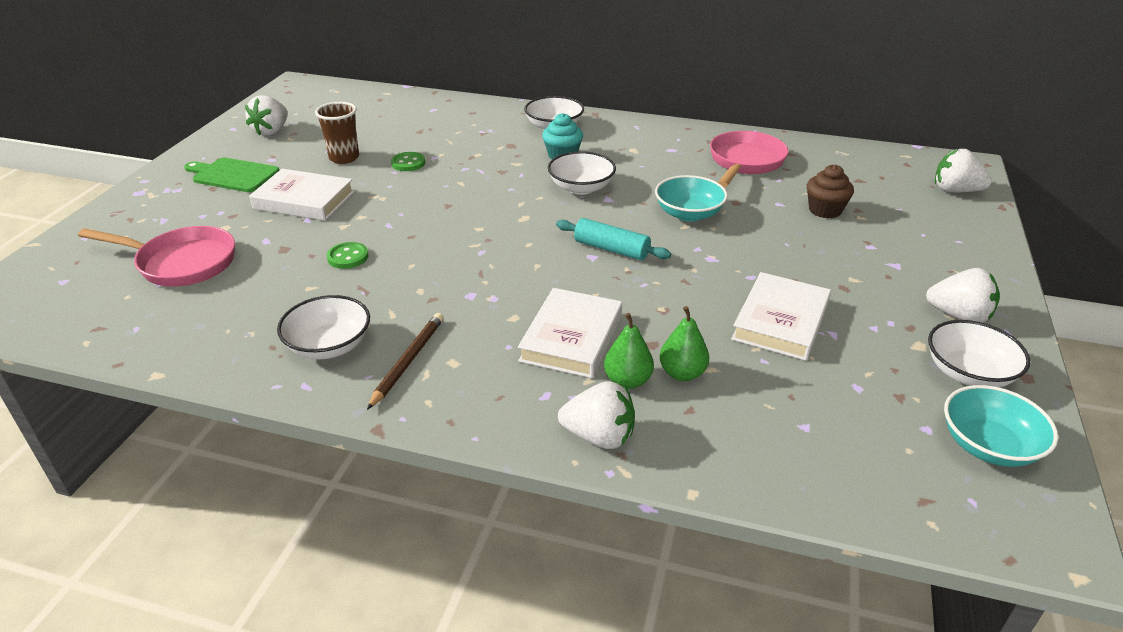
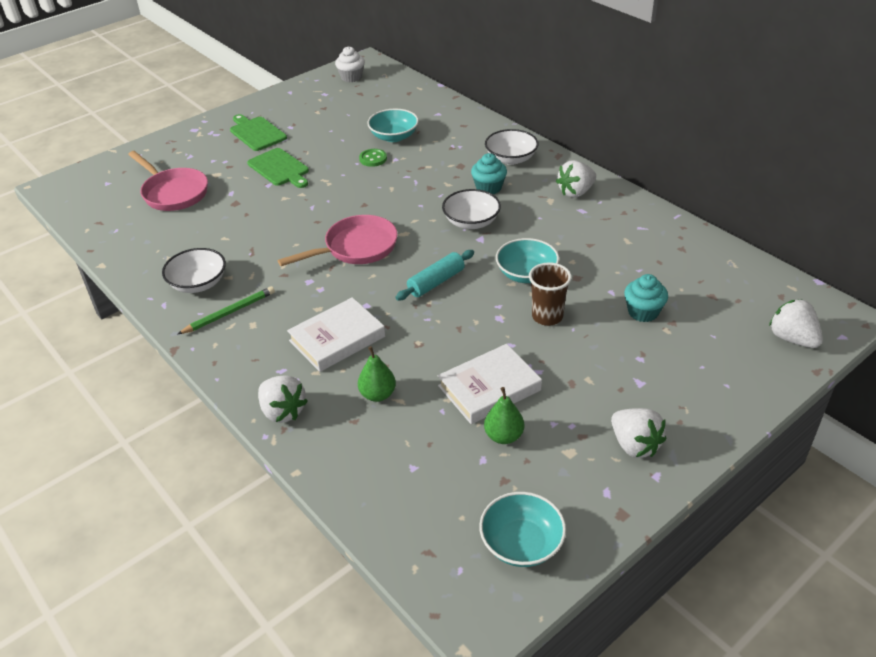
camera: 35 degrees right, 5 degrees up
white strawberry [245,95,288,136] -> white strawberry moved to [556,160,596,198]
white book [249,169,354,221] -> green cutting board [247,148,309,188]
brown cup [315,102,359,164] -> brown cup moved to [529,263,572,326]
green button [327,242,369,269] -> none
brown pencil [367,313,444,410] -> green pencil [178,286,275,334]
turquoise rolling pin [556,218,671,260] -> turquoise rolling pin turned 75 degrees clockwise [395,250,474,301]
green pear [604,313,654,389] -> green pear moved to [484,387,524,444]
pink pan [710,131,789,187] -> pink pan moved to [277,215,398,266]
brown cupcake [807,164,854,218] -> turquoise cupcake [624,274,668,322]
white bowl [928,320,1030,387] -> none
none -> white cupcake [335,46,365,82]
none -> turquoise bowl [367,109,419,142]

